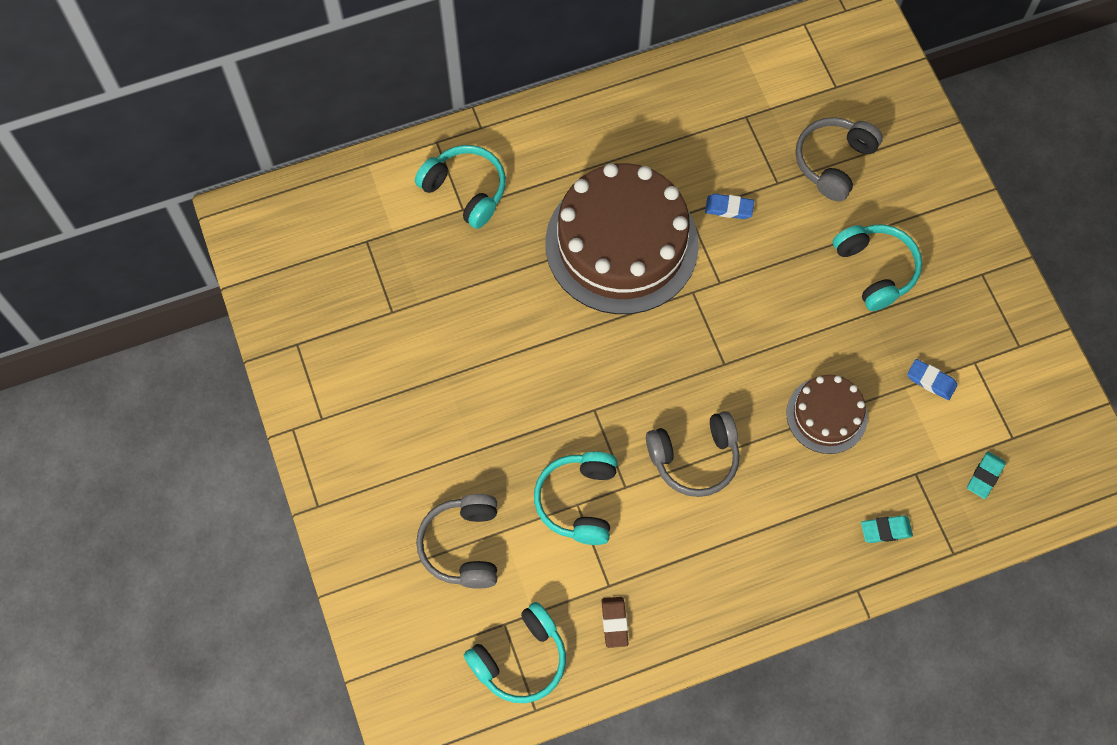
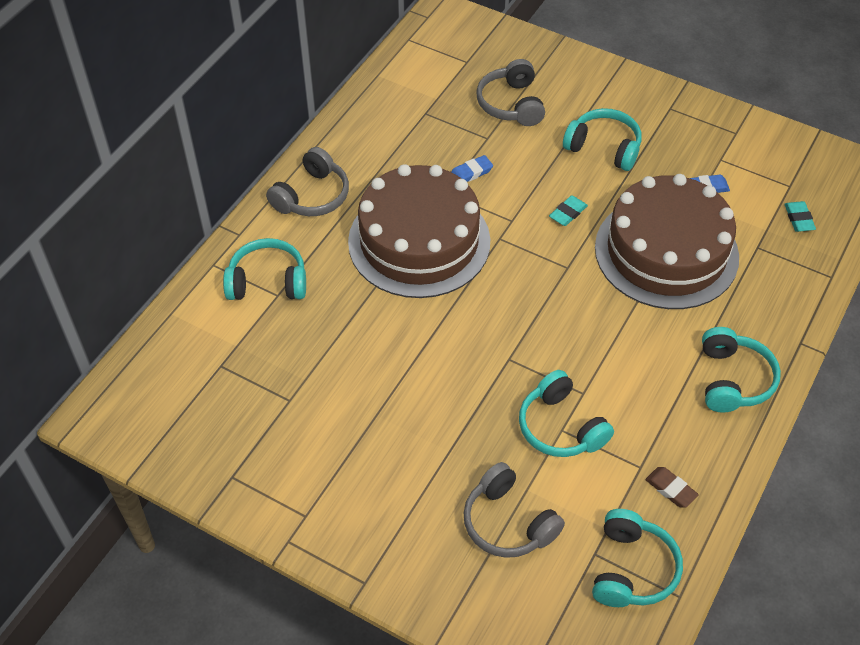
camera: 40 degrees left, 15 degrees down
grey headphones [646,411,740,497] -> grey headphones moved to [266,147,349,216]
brown cake [786,375,868,454] -> brown cake [595,174,739,309], size x1.98
turquoise eraser [861,515,913,543] -> turquoise eraser moved to [549,195,588,226]
none -> turquoise headphones [702,327,781,412]

